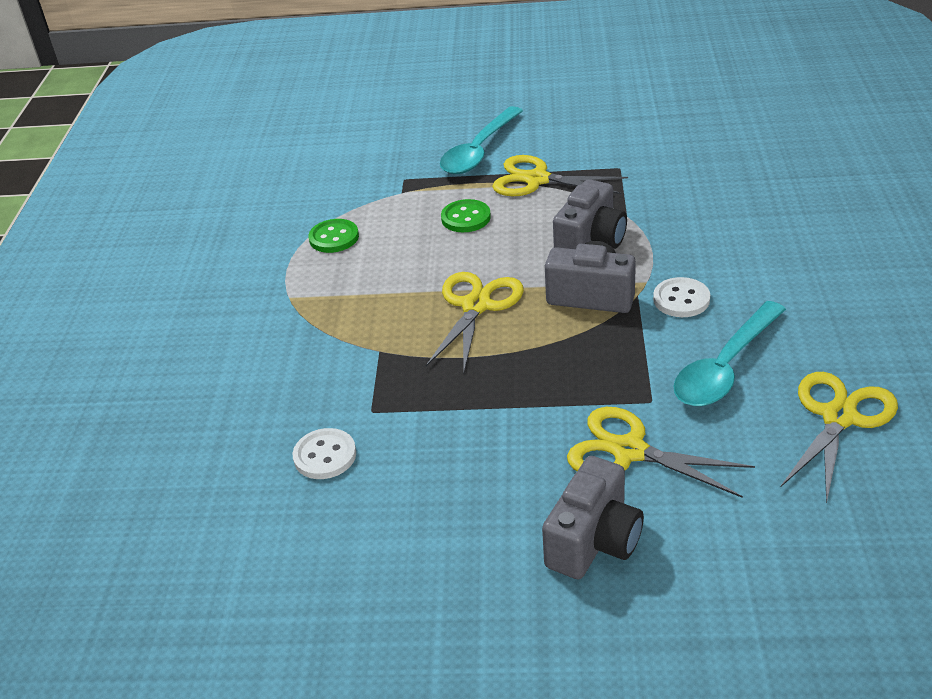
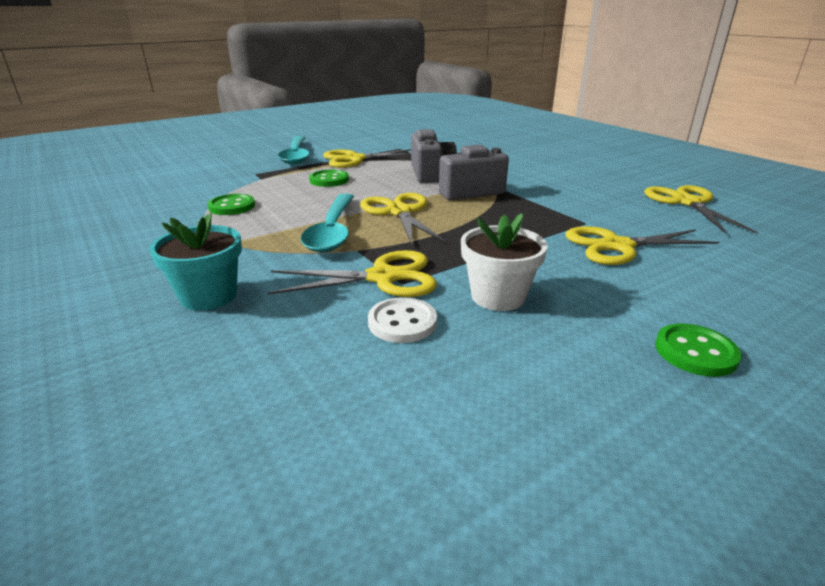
camera: 40 degrees left, 10 degrees down
grey camera [542,456,644,580] -> none
white button [653,277,710,317] -> none
turquoise spoon [673,301,786,406] -> turquoise spoon moved to [301,194,354,253]
none -> turquoise flower pot [149,213,242,311]
none -> yellow scissors [268,250,437,297]
none -> white flower pot [461,213,547,311]
none -> green button [655,324,741,377]

